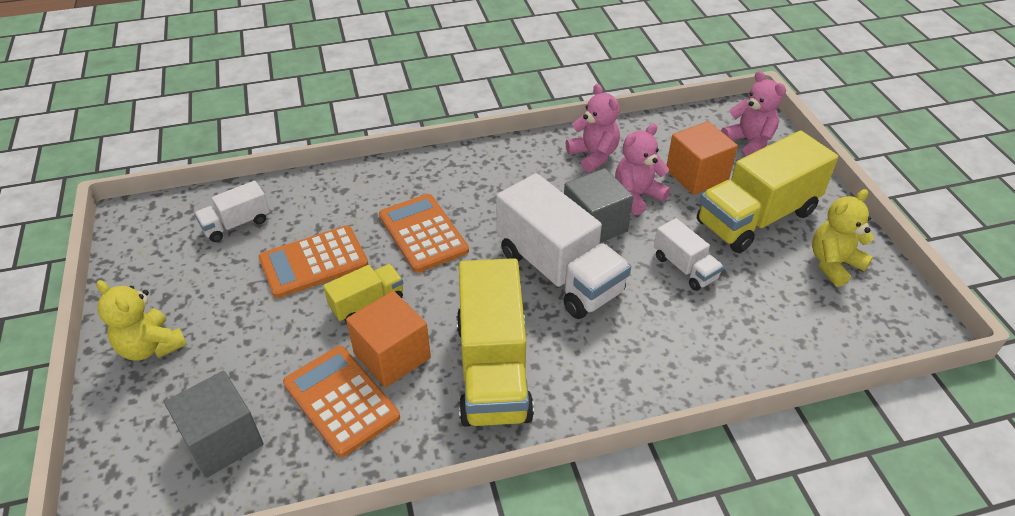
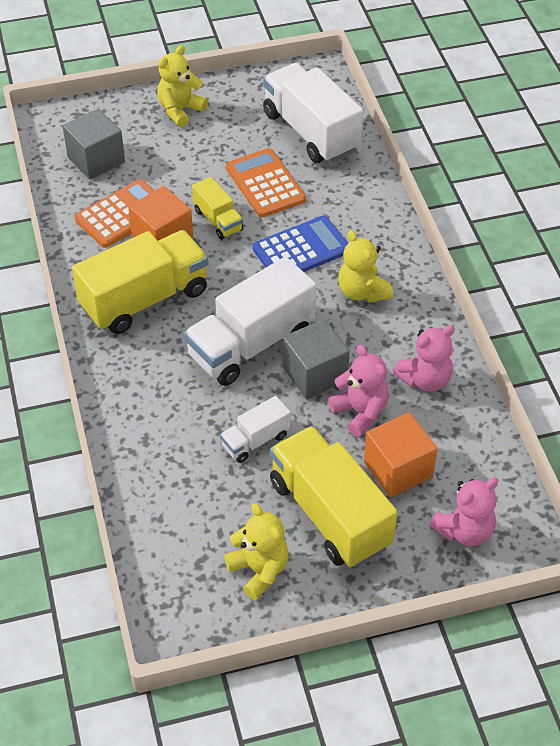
camera: 90 degrees right, 5 degrees up
white truck [194,181,270,242] -> white truck [263,63,363,163], size x1.99
orange calculator [379,194,469,273] -> blue calculator [252,216,348,272]
yellow truck [456,258,534,427] -> yellow truck turned 150 degrees clockwise [72,230,209,334]
none -> yellow teddy bear [338,230,393,303]

